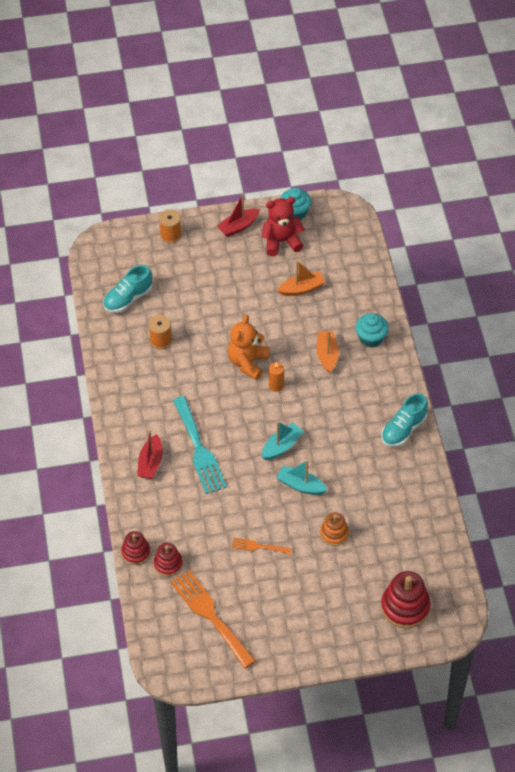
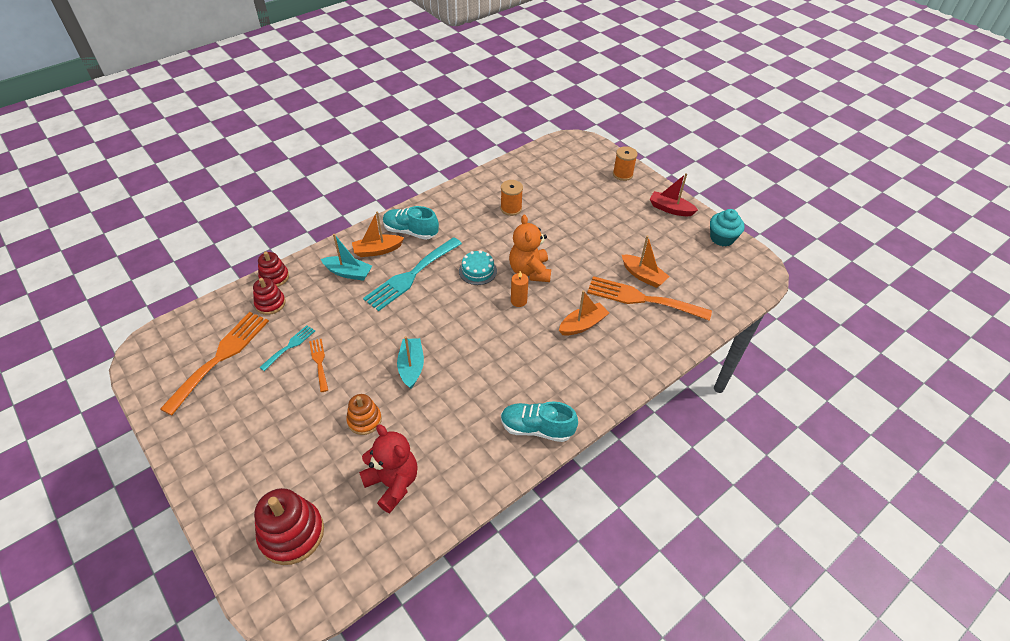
camera: 60 degrees right, 5 degrees down
turquoise shoe [103,265,152,313] -> turquoise shoe moved to [383,206,439,240]
red boat [137,430,163,479] -> orange boat [352,211,404,257]
orange teddy bear [228,315,269,380] -> orange teddy bear turned 90 degrees counterclockwise [509,215,551,282]
red teddy bear [262,197,305,256] -> red teddy bear moved to [359,424,418,513]
turquoise boat [262,422,304,460] -> turquoise boat moved to [321,234,372,281]
turquoise cupcake [355,313,389,348] -> none
none -> turquoise fork [259,325,315,371]
none -> turquoise cake [459,250,497,285]
none -> orange fork [587,276,712,321]

